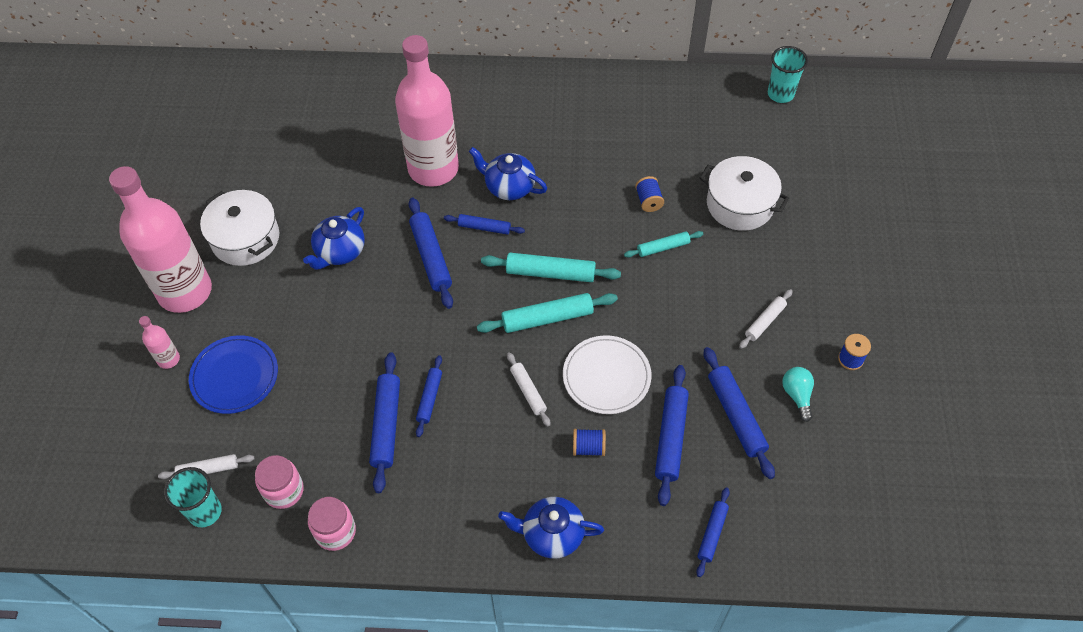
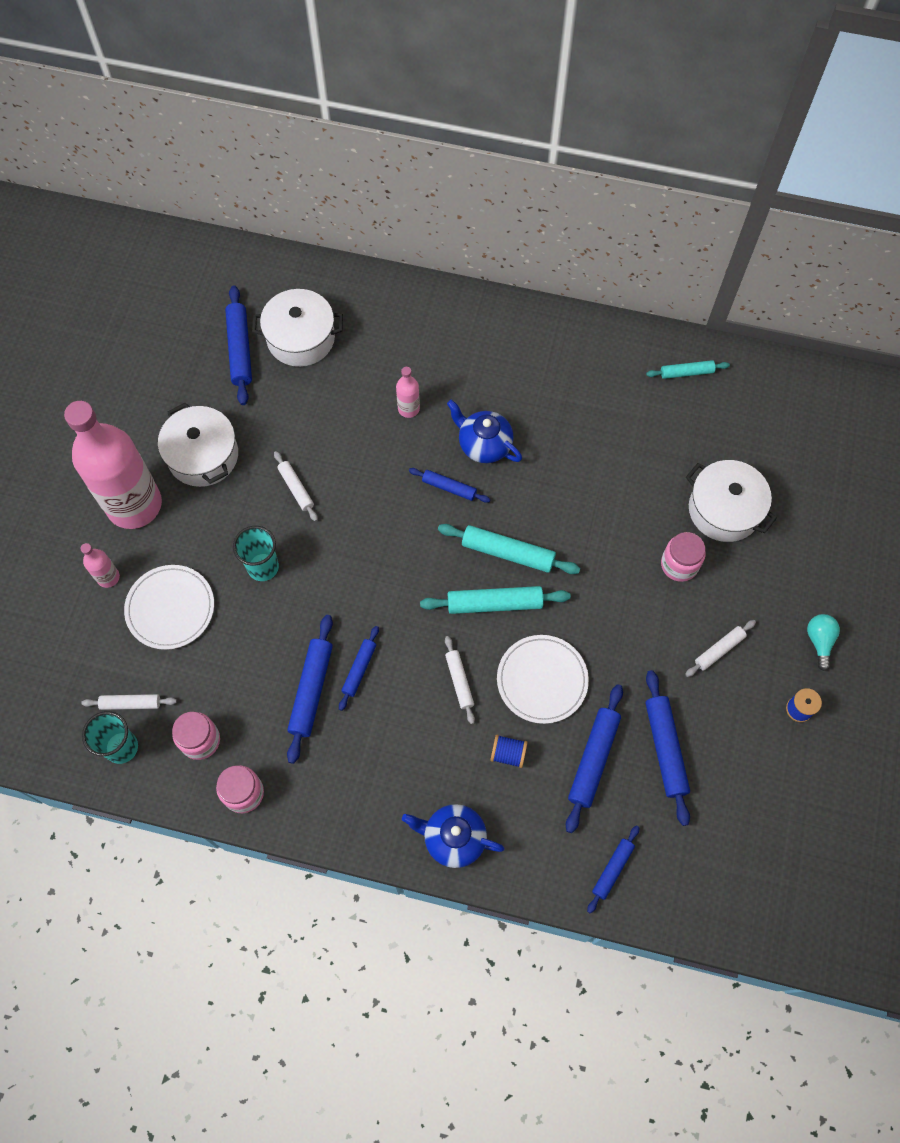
camera: 10 degrees right, 10 degrees up
blue plate [189,335,278,414] -> white plate [124,565,214,650]
blue teapot [303,207,365,270] -> white rolling pin [274,451,318,521]
pink bottle [395,35,459,187] -> pink bottle [396,367,420,418], size x0.40
blue rolling pin [409,197,453,309] -> blue rolling pin moved to [225,285,252,405]
turquoise rolling pin [624,231,703,258] -> turquoise rolling pin moved to [646,360,730,379]
blue spool [635,176,664,212] -> none
turquoise cup [768,46,808,103] -> turquoise cup moved to [233,526,279,581]
turquoise light bulb [782,367,814,422] -> turquoise light bulb moved to [807,614,840,671]
none -> white pot [252,289,343,367]
none -> pink jar [661,532,706,582]

